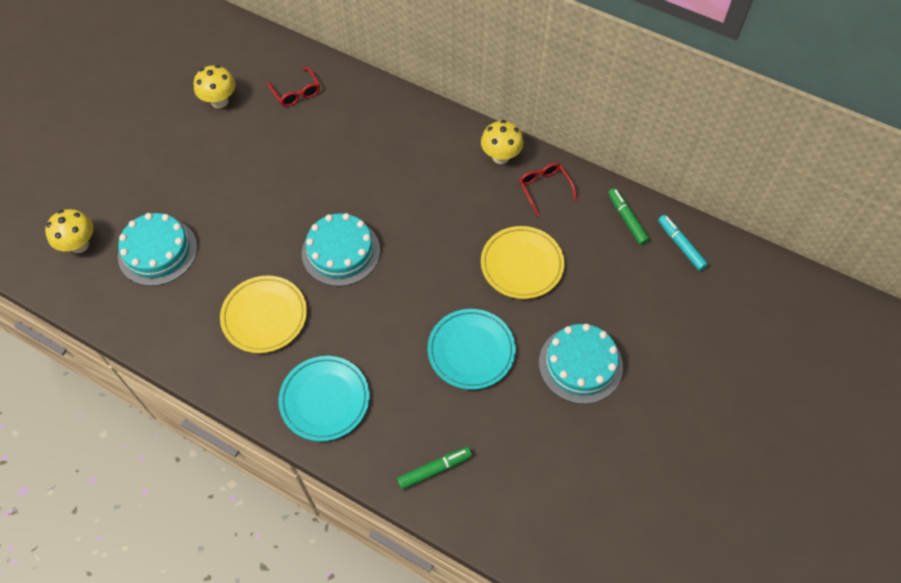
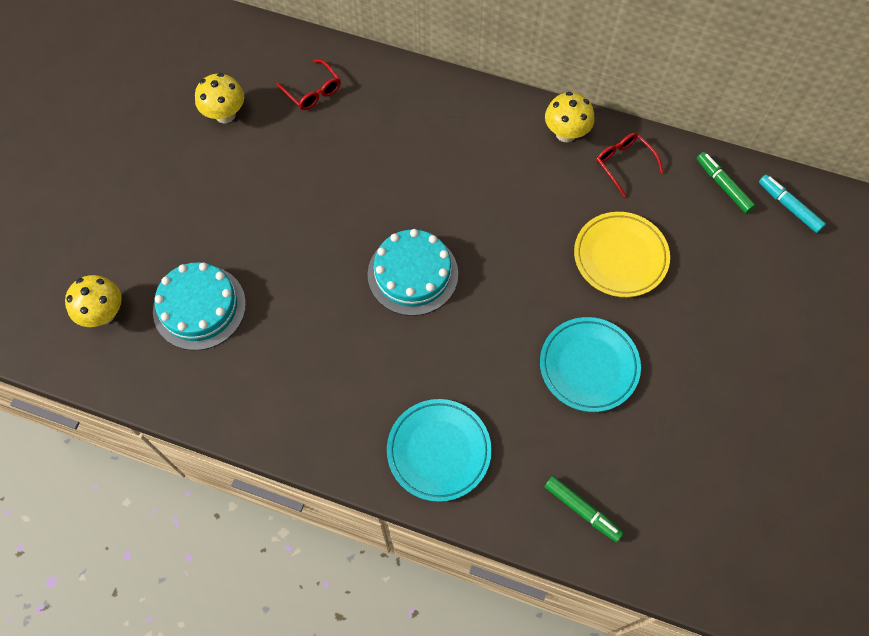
camera: 10 degrees left, 5 degrees up
yellow plate [220,276,307,353] -> none
green marker [397,447,472,490] -> green marker turned 75 degrees clockwise [545,476,624,542]
turquoise cake [539,324,623,404] -> none

